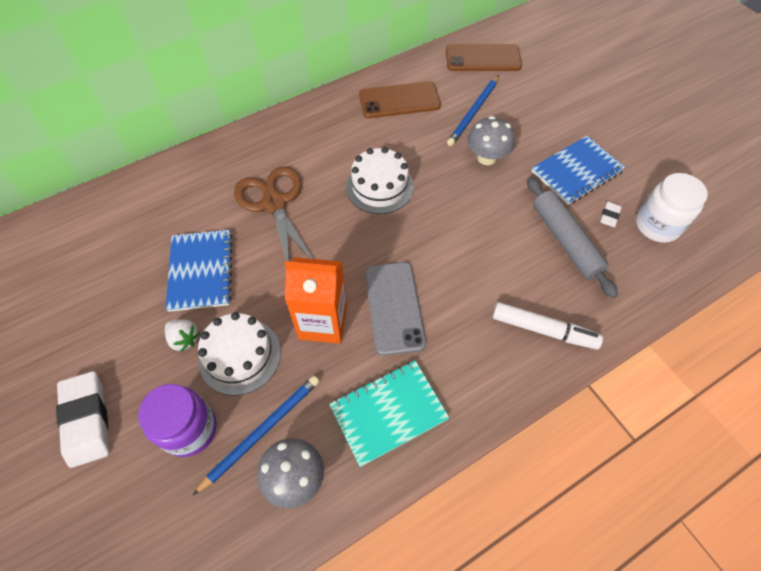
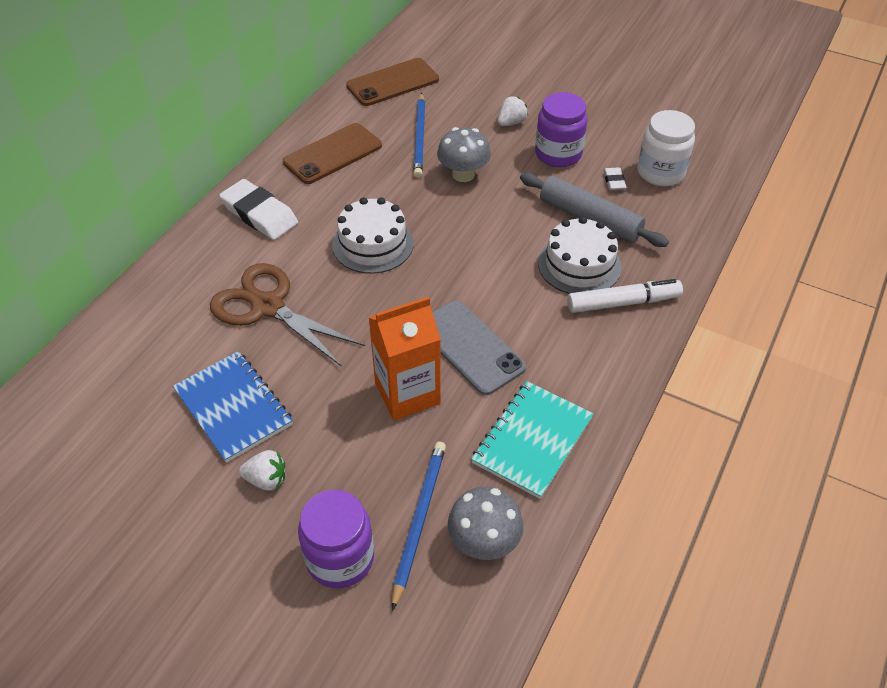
camera: 30 degrees left, 10 degrees down
white eraser [56,371,109,468] -> white eraser moved to [219,179,298,240]
white cake [198,312,281,396] -> white cake moved to [538,217,622,294]
blue notebook [532,136,626,205] -> purple jar [535,92,587,167]
none -> white strawberry [498,96,528,126]

